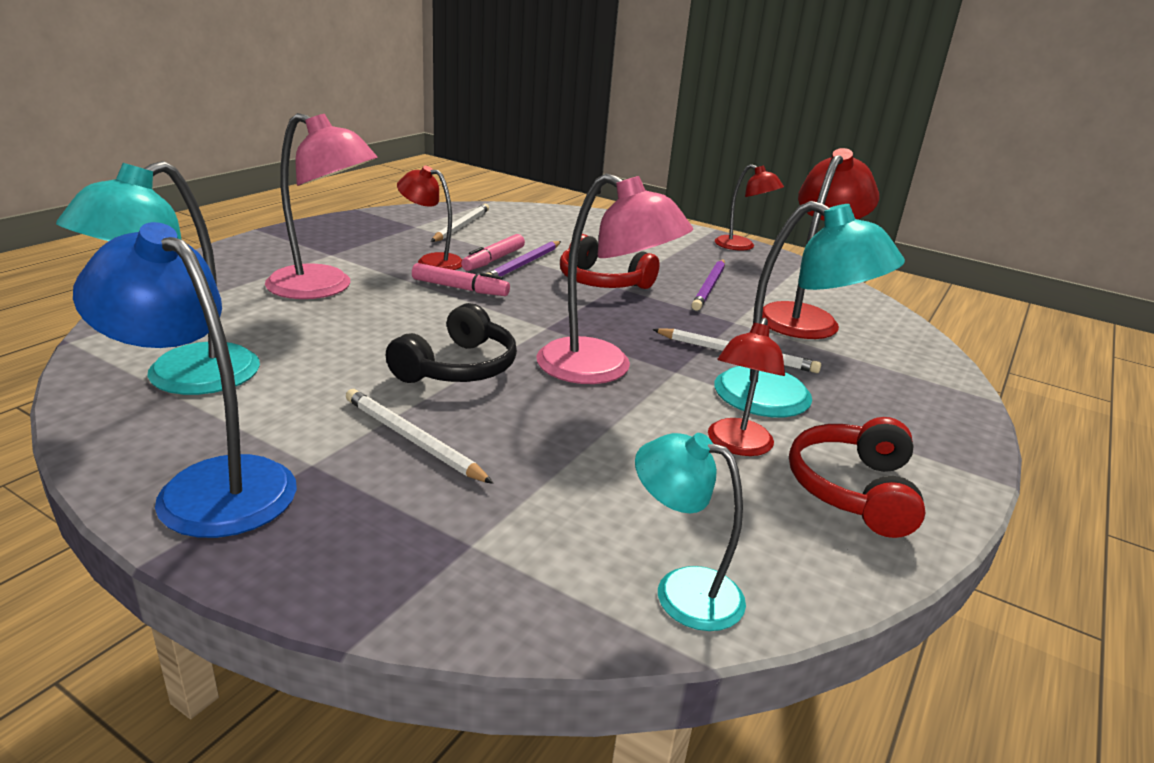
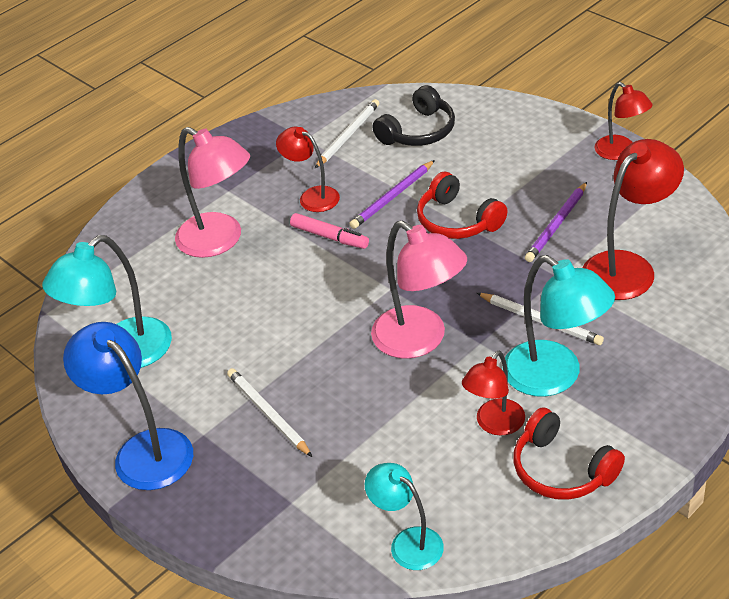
camera: 20 degrees right, 15 degrees up
black headphones [386,303,517,383] -> black headphones moved to [372,85,455,146]
pink marker [461,234,525,271] -> none
red headphones [789,417,926,538] -> red headphones turned 75 degrees counterclockwise [513,407,625,500]

